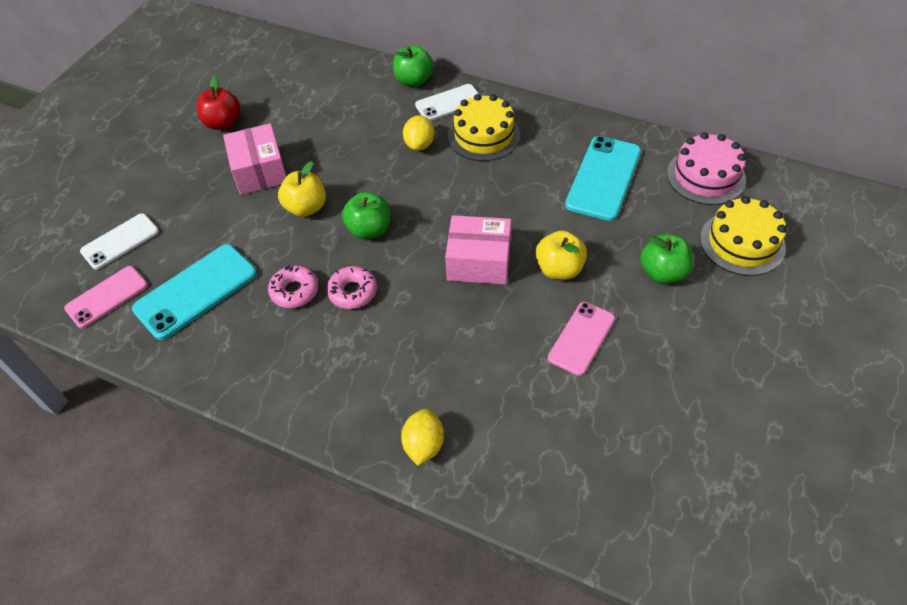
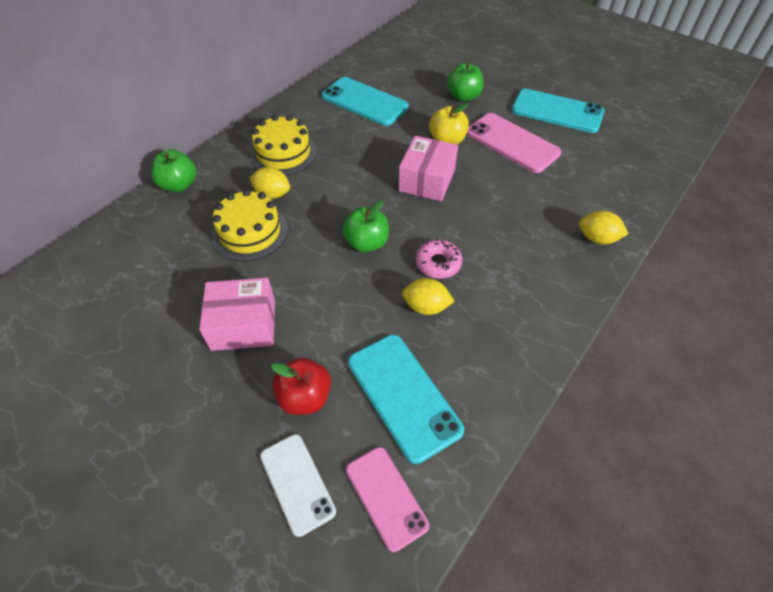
camera: 80 degrees left, 0 degrees up
red apple [197,76,240,130] -> red apple moved to [271,358,331,415]
pink donut [268,265,318,308] -> yellow lemon [402,278,455,315]
yellow apple [278,161,326,217] -> none
white phone [415,84,479,121] -> none
pink phone [548,302,615,376] -> pink phone [466,113,561,173], size x1.53
pink cake [667,132,746,205] -> none
yellow cake [700,196,787,276] -> yellow cake moved to [212,189,288,261]
none -> turquoise phone [512,89,604,133]

